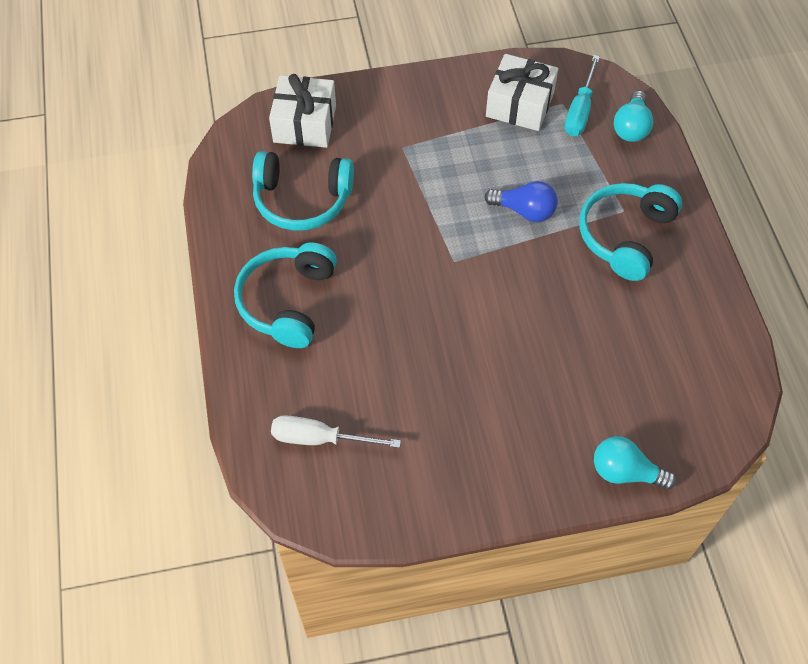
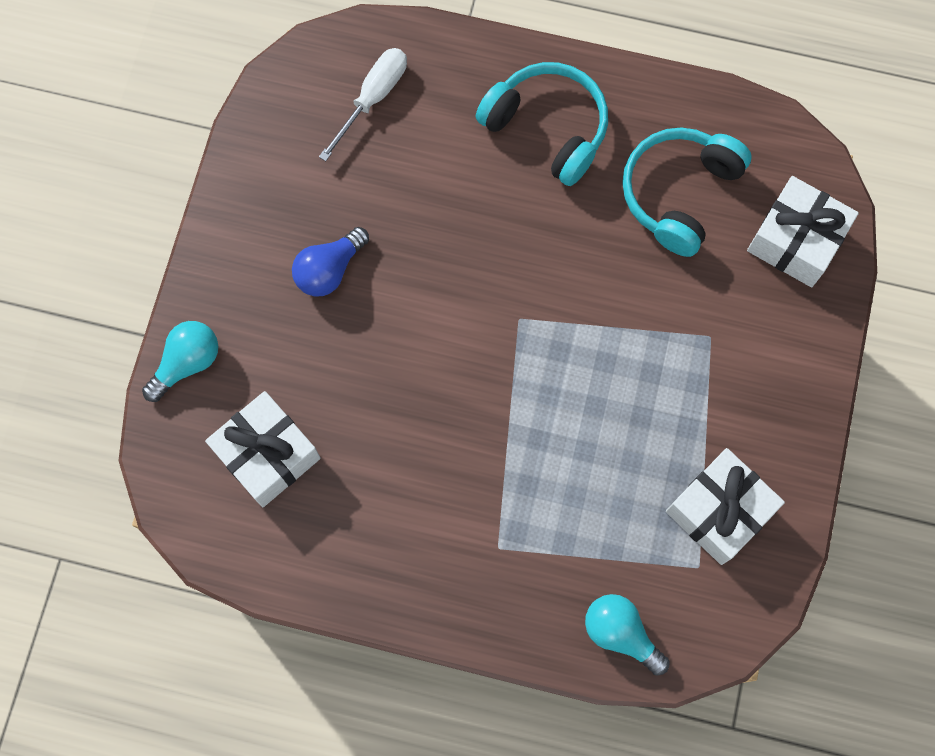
camera: 115 degrees right, 15 degrees up
blue light bulb [484,181,558,222] -> blue light bulb moved to [292,227,369,296]
turquoise screwdriver [565,55,600,136] -> none
turquoise headphones [579,183,682,281] -> none
none -> white gift [205,391,321,507]

